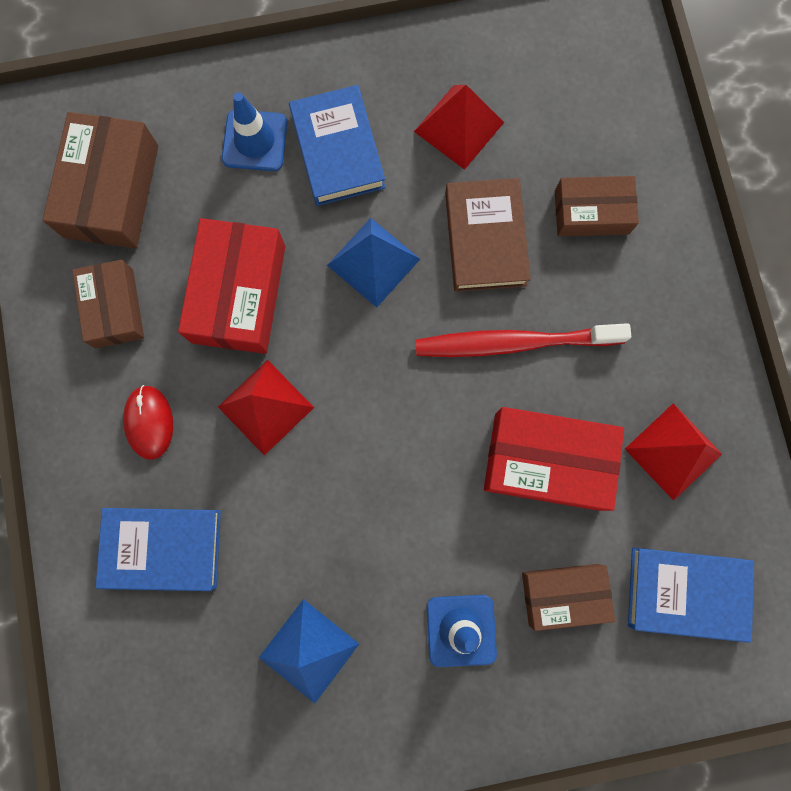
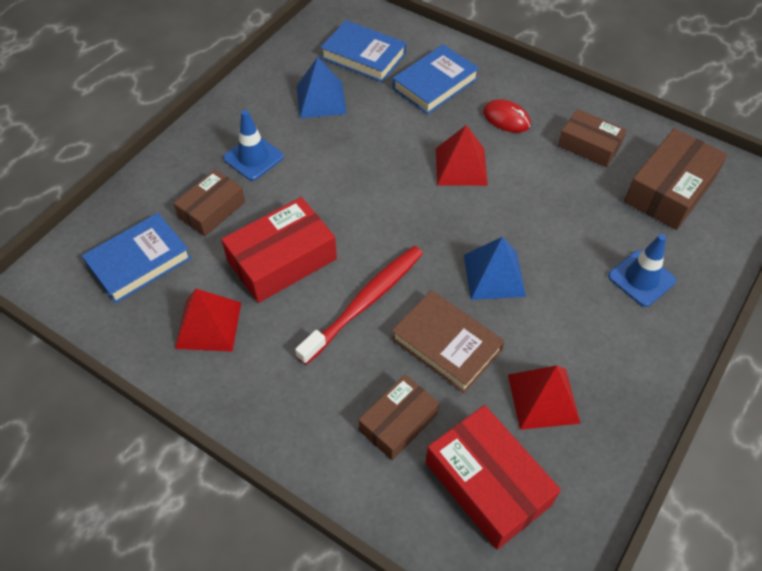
camera: 135 degrees right, 25 degrees down
brown box [43,112,158,248] -> brown box turned 75 degrees clockwise [624,128,728,230]
red box [178,218,285,354] -> red box moved to [426,405,561,550]
blue book [289,85,385,206] -> blue book moved to [321,20,406,82]

